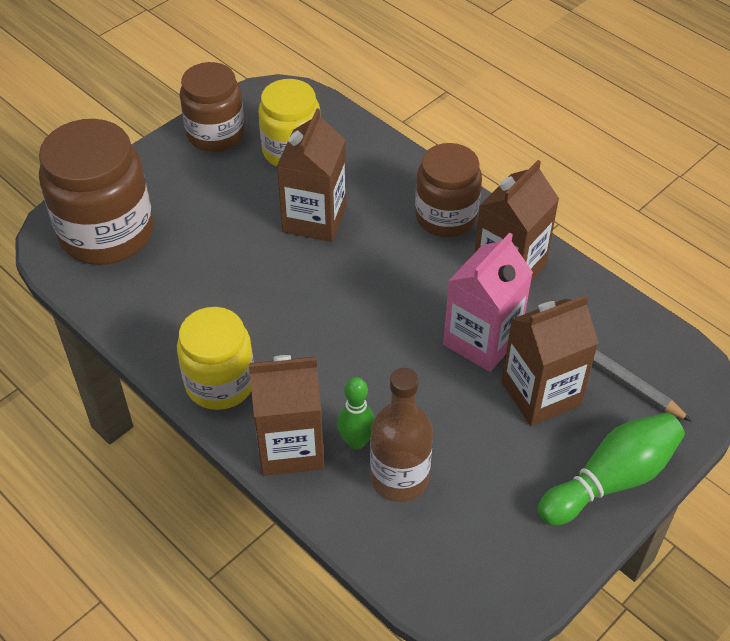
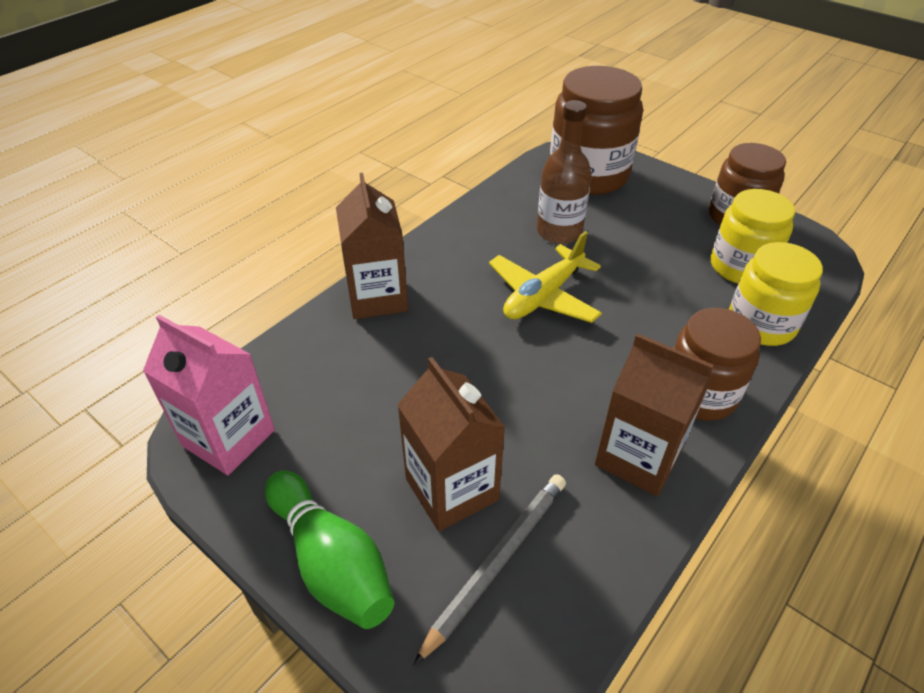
camera: 85 degrees right, 5 degrees down
yellow jar [177,307,254,410] -> yellow jar moved to [729,242,823,346]
brown carton [276,108,346,242] -> none
green bowling pin [337,377,375,449] -> none
brown bottle [370,368,433,502] -> brown bottle moved to [537,100,592,244]
pink carton [443,233,533,372] -> pink carton moved to [143,315,275,475]
none -> yellow plane [489,231,602,323]

